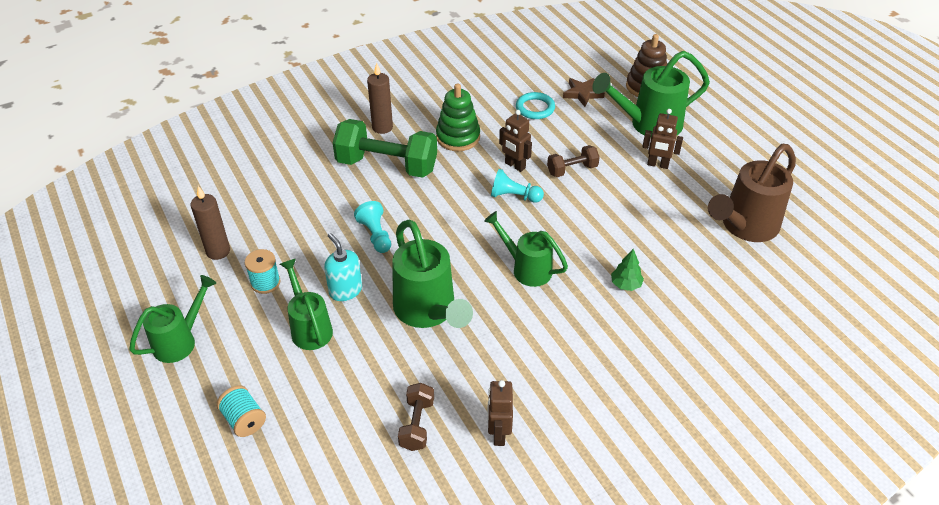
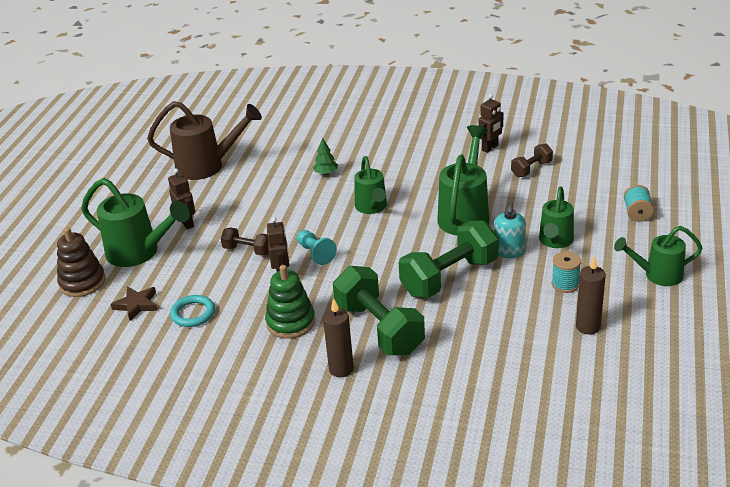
camera: 135 degrees left, 10 degrees down
turquoise pawn [354,201,391,253] -> green dumbbell [399,220,499,298]

